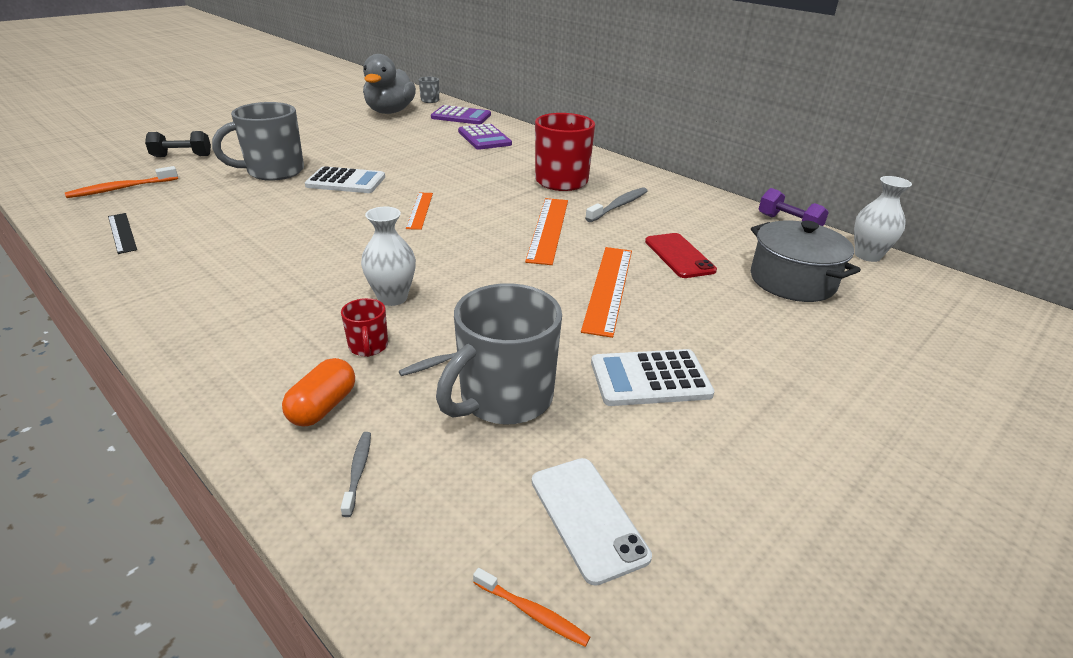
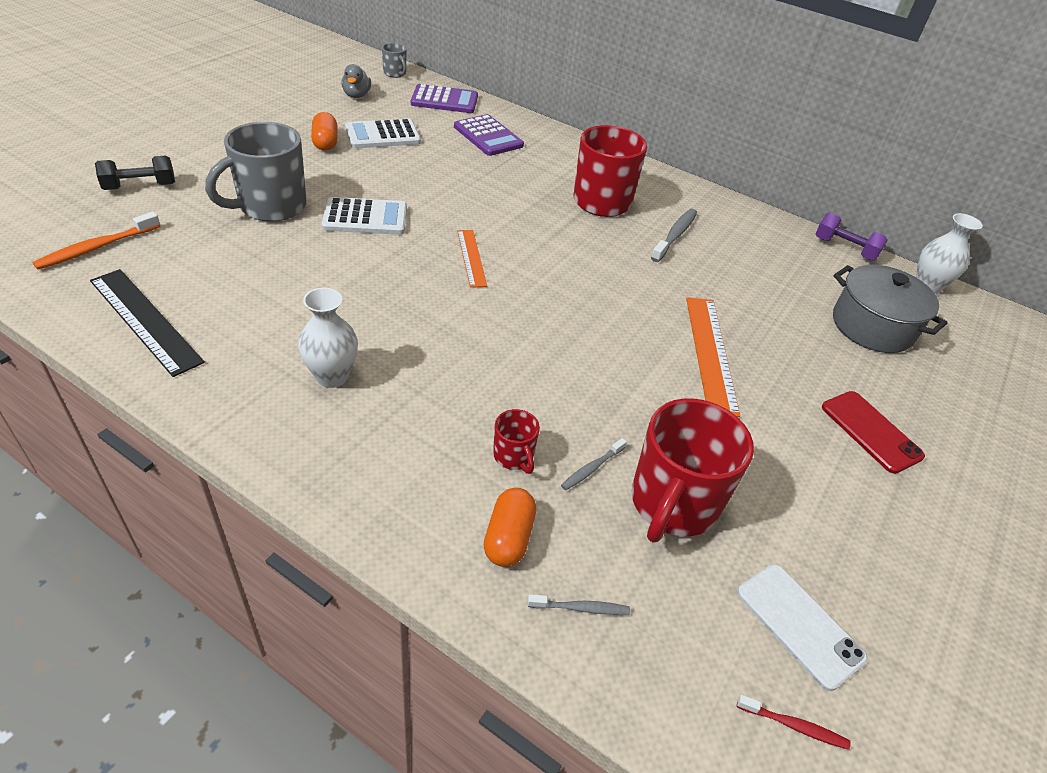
camera: 15 degrees left, 10 degrees up
black ruler [108,213,137,254] -> black ruler [90,269,205,377], size x1.63
grey toothbrush [341,432,371,517] -> grey toothbrush turned 105 degrees clockwise [528,594,630,615]
white vase [361,207,416,306] -> white vase moved to [298,288,358,388]
grey duck [363,54,416,114] -> grey duck [341,64,371,98], size x0.49
grey mug [436,283,562,425] -> red mug [632,398,754,543]
orange toothbrush [473,568,590,647] -> red toothbrush [737,695,851,750]
orange ruler [525,198,568,265] -> none
white calculator [591,349,715,406] -> white calculator moved to [345,119,421,148]
red phone [645,233,717,278] -> red phone moved to [822,391,925,474]
none -> orange capsule [311,112,337,151]

